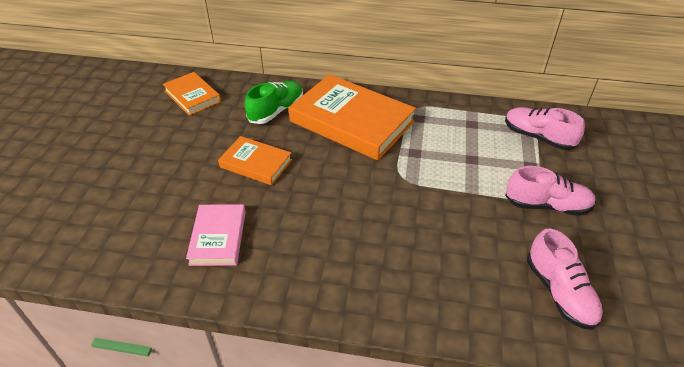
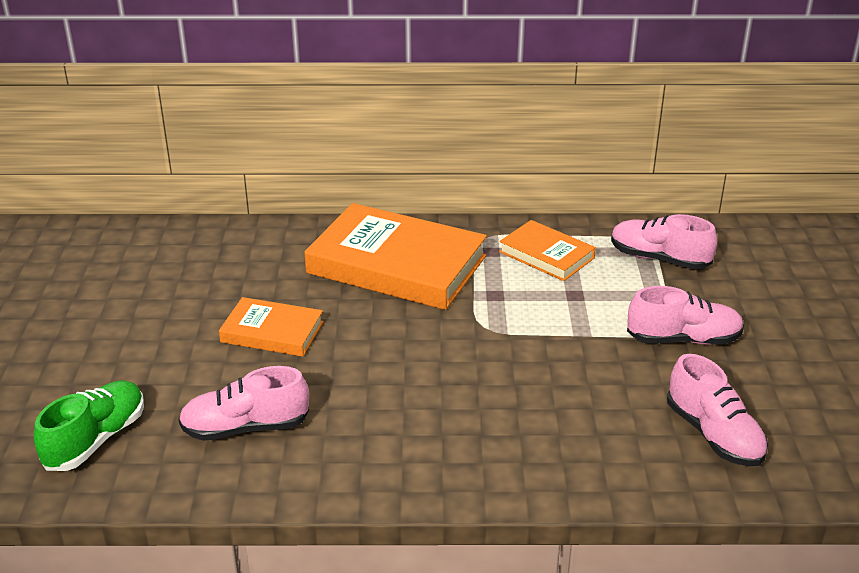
camera: 10 degrees left, 10 degrees down
orange book [163,72,221,116] -> orange book moved to [499,220,596,281]
pink book [186,204,245,266] -> pink shoe [179,366,309,441]
green shoe [245,81,303,124] -> green shoe moved to [34,380,144,471]

